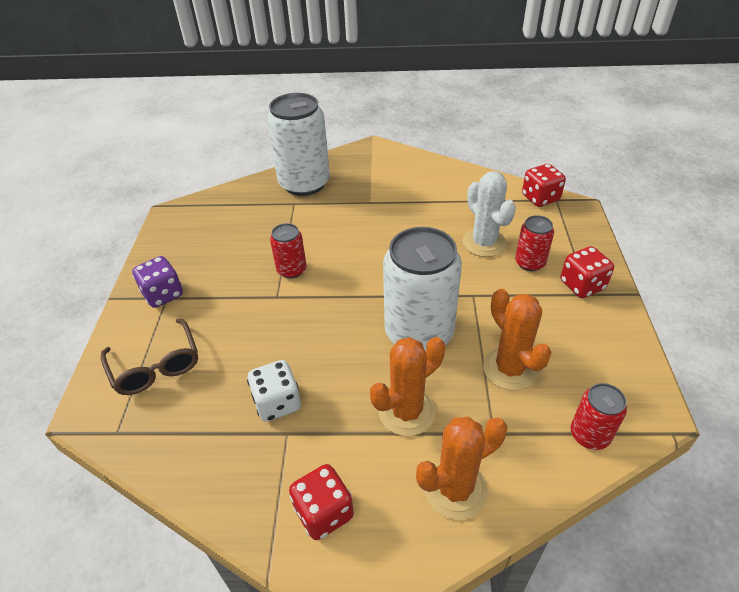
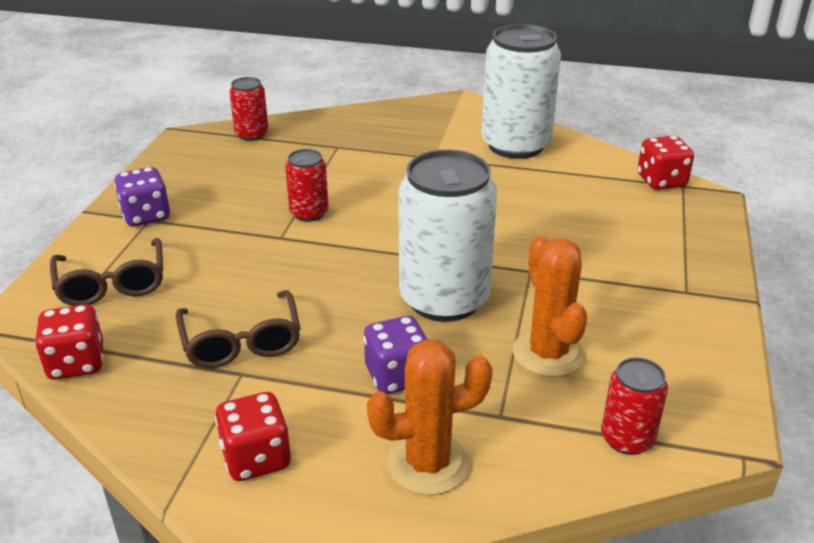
camera: 10 degrees right, 10 degrees down
white dice [247,360,301,422] -> brown glasses [176,290,301,368]
white can [267,93,330,196] -> white can moved to [482,24,561,159]
orange cactus [370,337,445,436] -> purple dice [363,316,428,394]
white cactus [463,171,516,257] -> none
red can [515,215,554,271] -> red can moved to [229,77,268,141]
red dice [561,246,614,298] -> red dice moved to [34,304,104,380]

